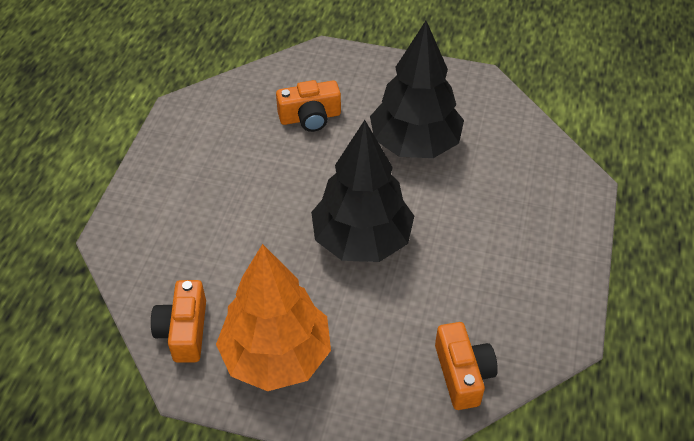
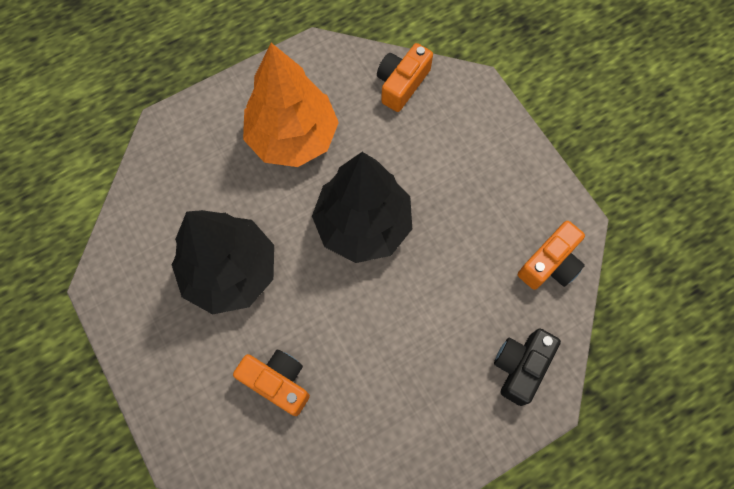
camera: 135 degrees left, 20 degrees up
orange tree [216,244,331,391] -> orange tree moved to [243,43,339,167]
none -> black camera [494,328,561,406]

